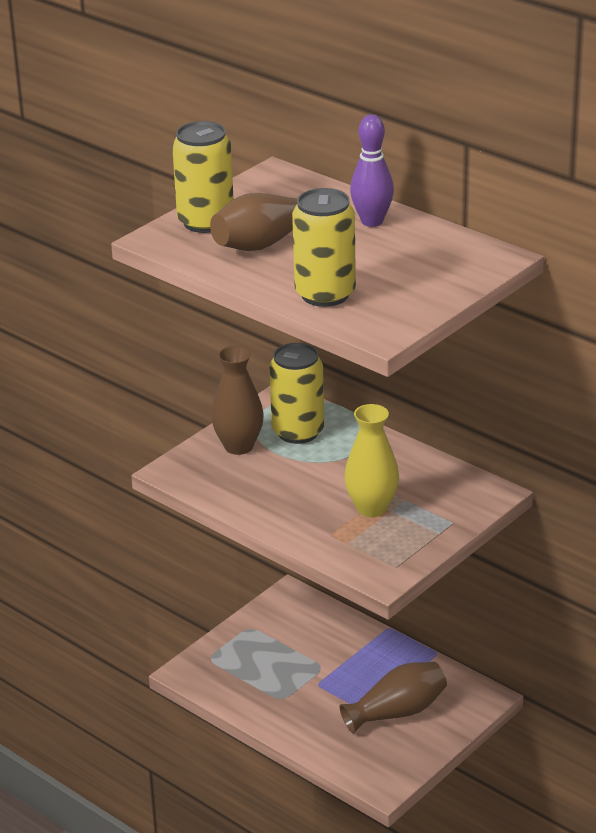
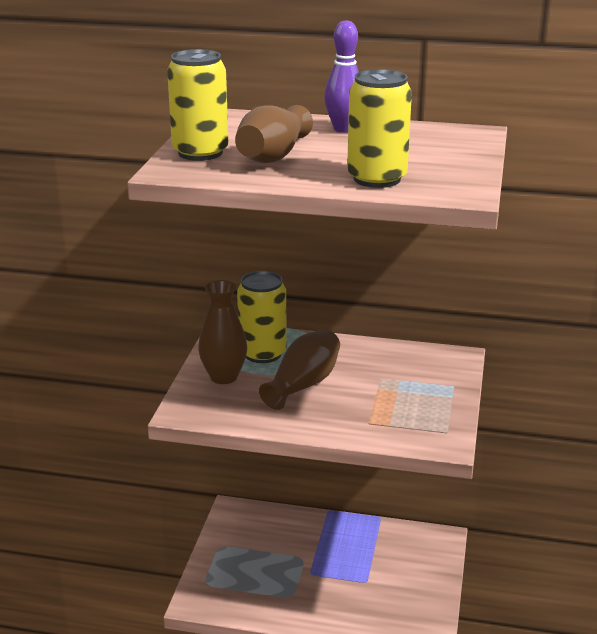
camera: 30 degrees left, 5 degrees down
brown vase [339,662,447,733] -> brown vase moved to [259,329,340,410]
yellow vase [344,404,399,517] -> none

